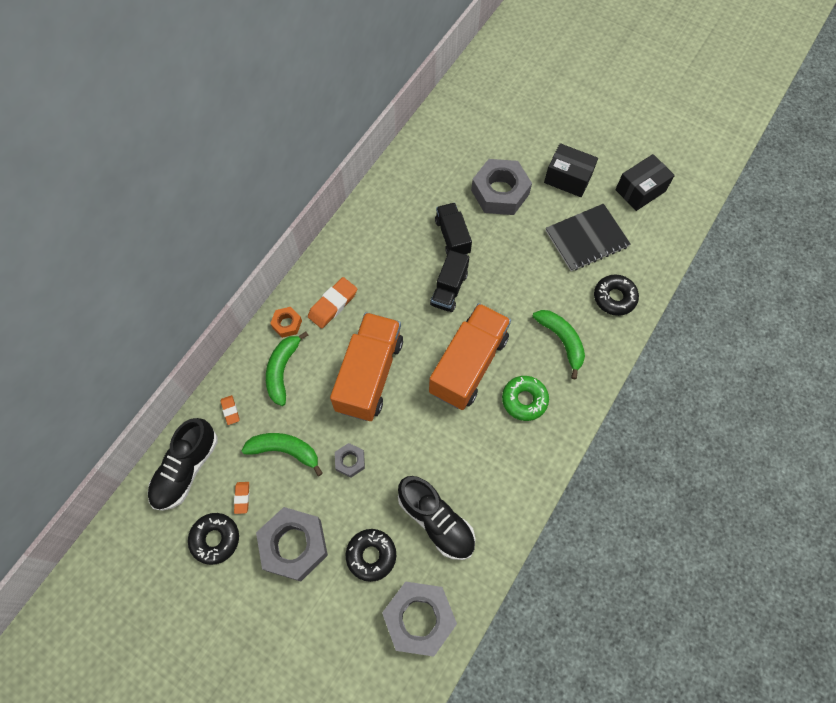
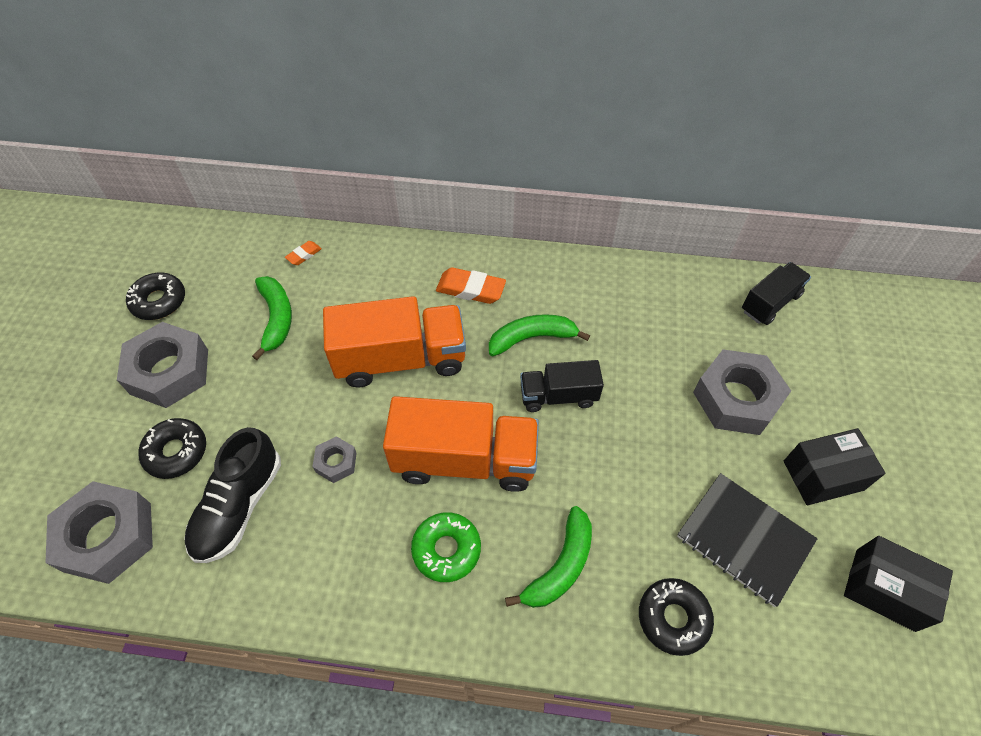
camera: 65 degrees right, 10 degrees down
black shoe [148,418,218,511] -> none
orange eraser [234,482,249,514] -> none
green banana [266,331,308,406] -> green banana moved to [489,314,590,356]
orange nut [270,307,302,338] -> none
grey nut [335,443,365,478] -> grey nut moved to [312,436,357,483]
black truck [435,203,472,255] -> black truck moved to [742,262,811,325]
black box [544,143,598,197] -> black box turned 75 degrees clockwise [784,428,886,505]

